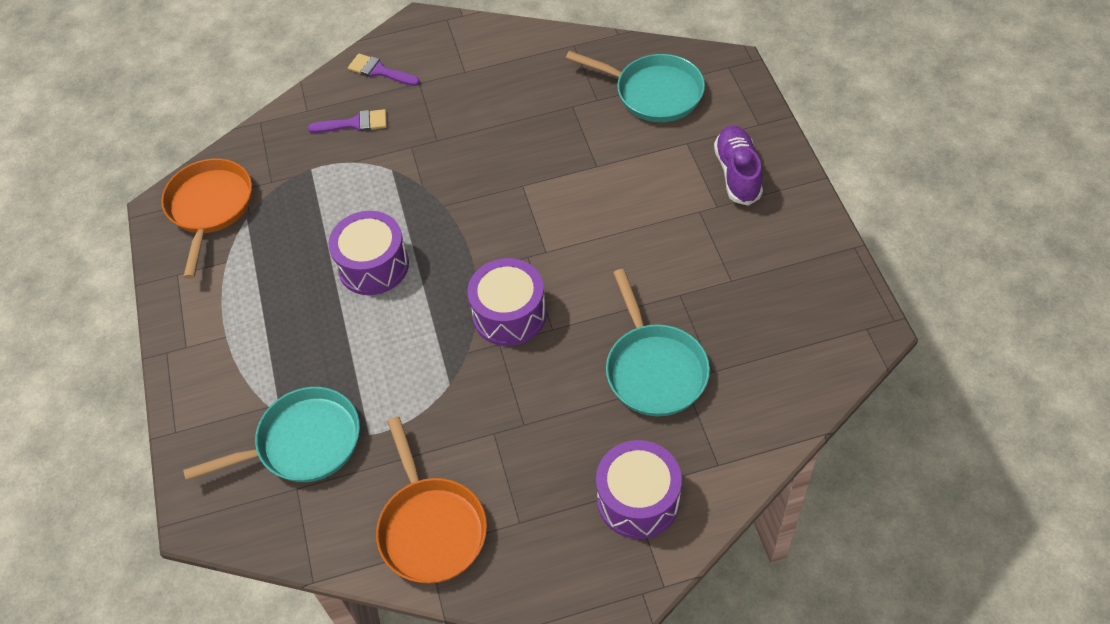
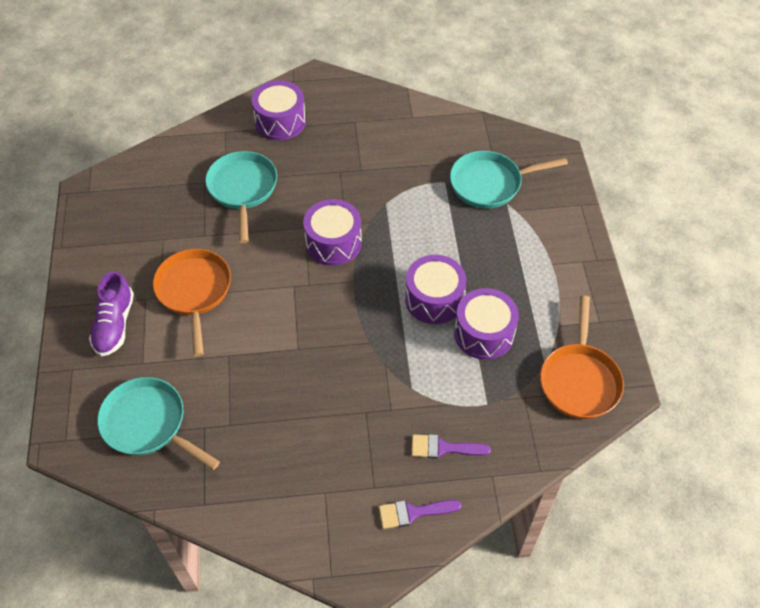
camera: 175 degrees left, 0 degrees up
purple brush [348,54,420,86] -> purple brush turned 135 degrees clockwise [379,500,462,529]
orange pan [376,417,487,584] -> orange pan moved to [153,249,231,357]
none -> purple drum [454,288,519,360]

